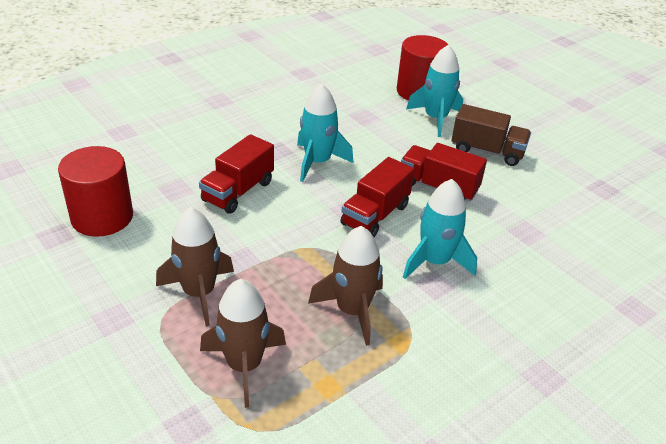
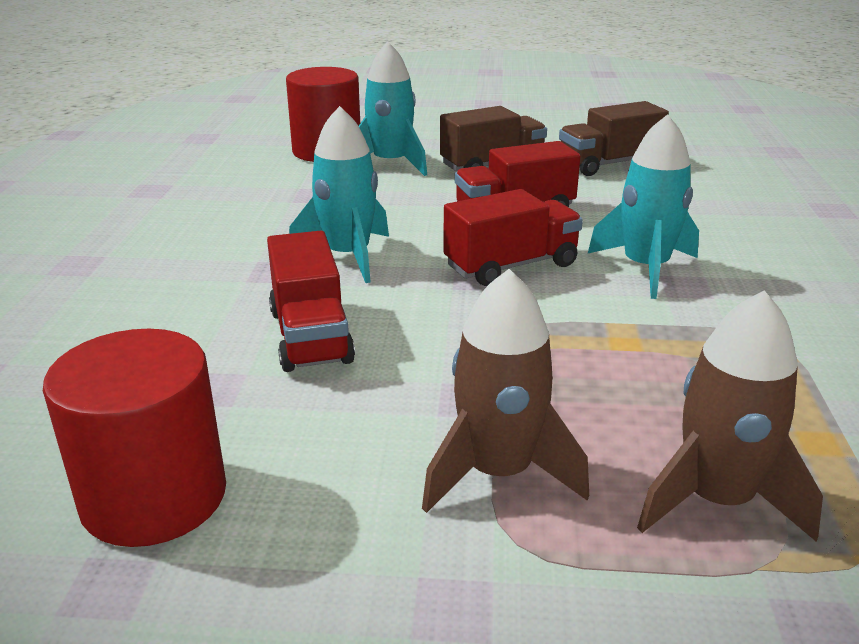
camera: 45 degrees left, 10 degrees down
brown rocket [308,226,383,346] -> none
red truck [340,157,415,237] -> red truck turned 105 degrees counterclockwise [443,189,583,286]
none -> brown truck [559,101,669,176]

